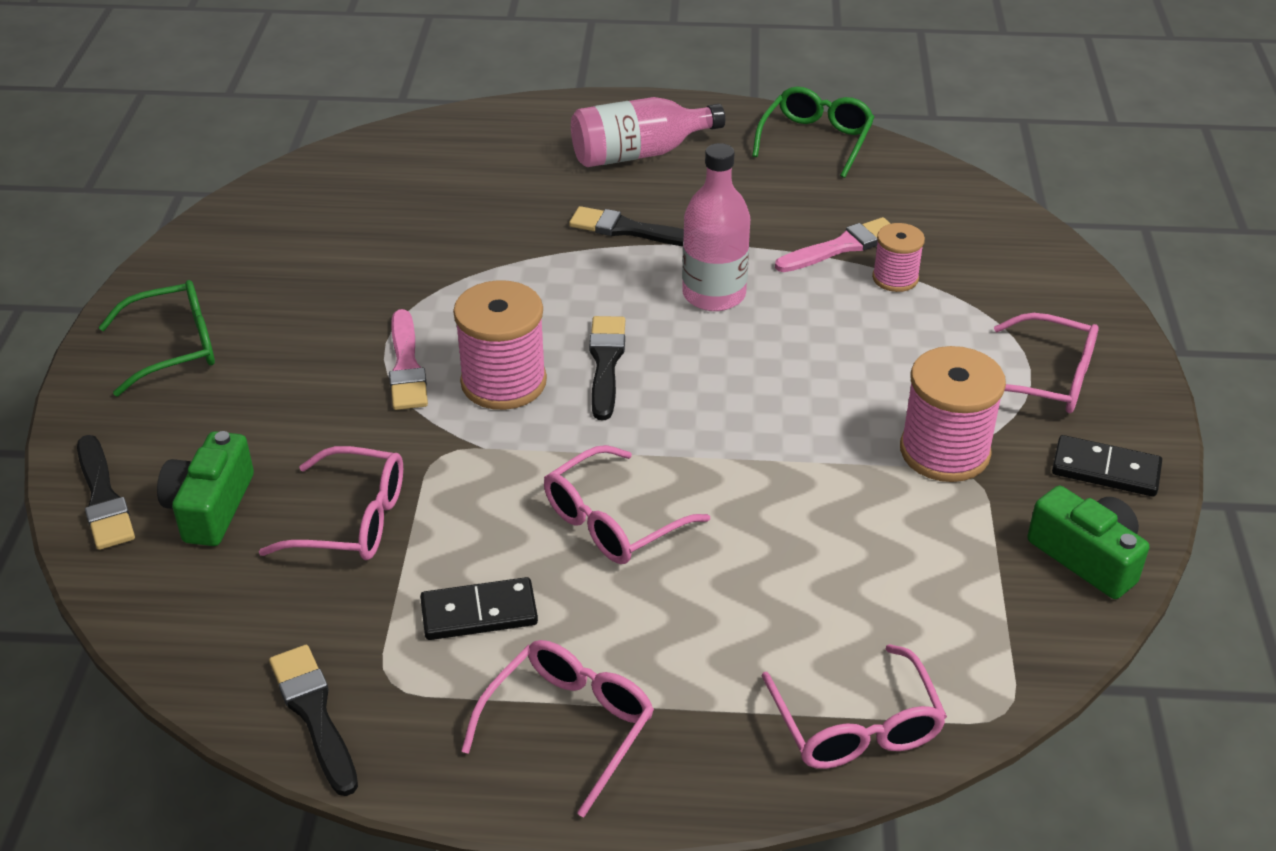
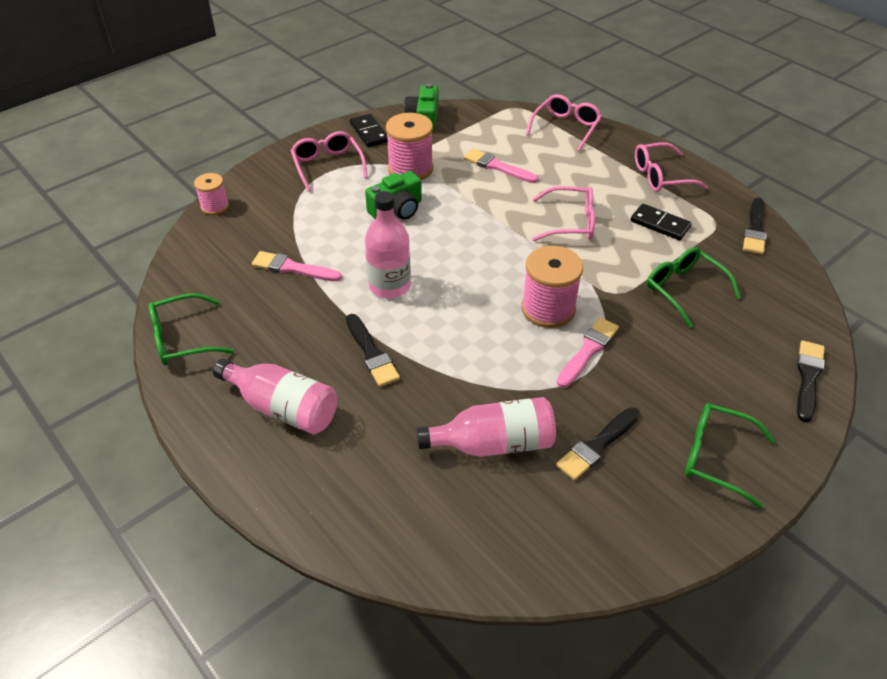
camera: 135 degrees left, 5 degrees up
green camera [157,431,254,546] -> green camera moved to [365,171,422,220]
pink glasses [259,446,403,560] -> green glasses [646,247,741,327]
black brush [589,316,625,420] -> black brush moved to [556,407,640,481]
pink spool [872,223,925,292] -> pink spool moved to [194,173,229,215]
none -> pink bottle [416,397,556,457]
none -> pink brush [464,149,538,183]

